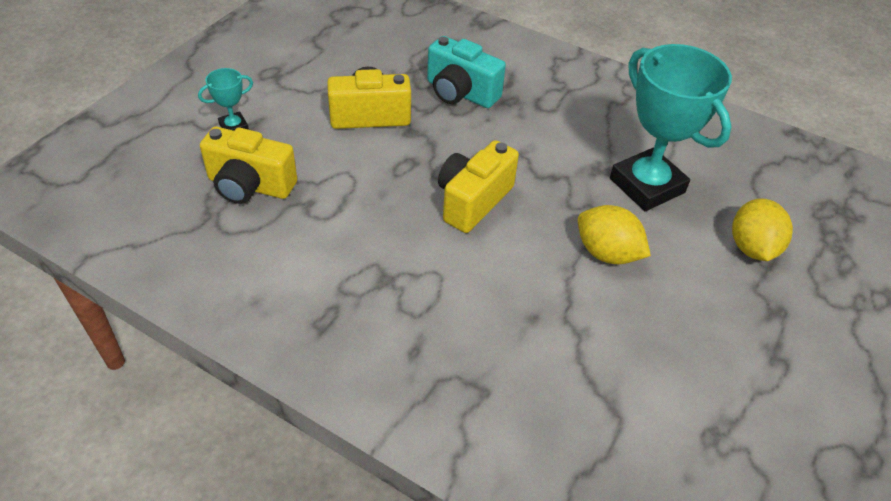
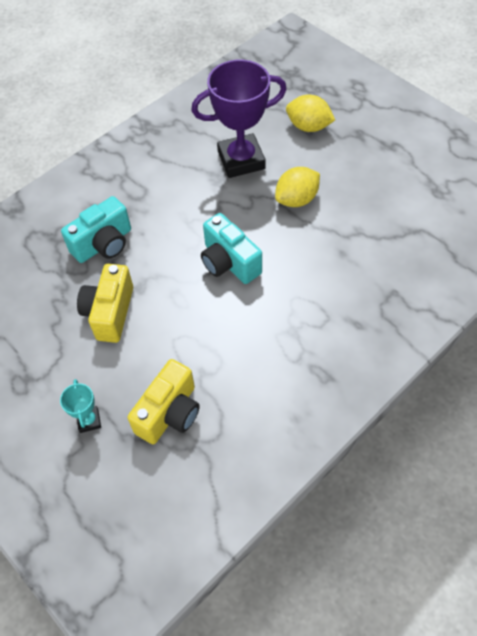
camera: 70 degrees left, 10 degrees up
yellow camera [438,140,519,233] -> turquoise camera [201,213,262,284]
turquoise trophy [610,44,732,211] -> purple trophy [191,60,287,178]

